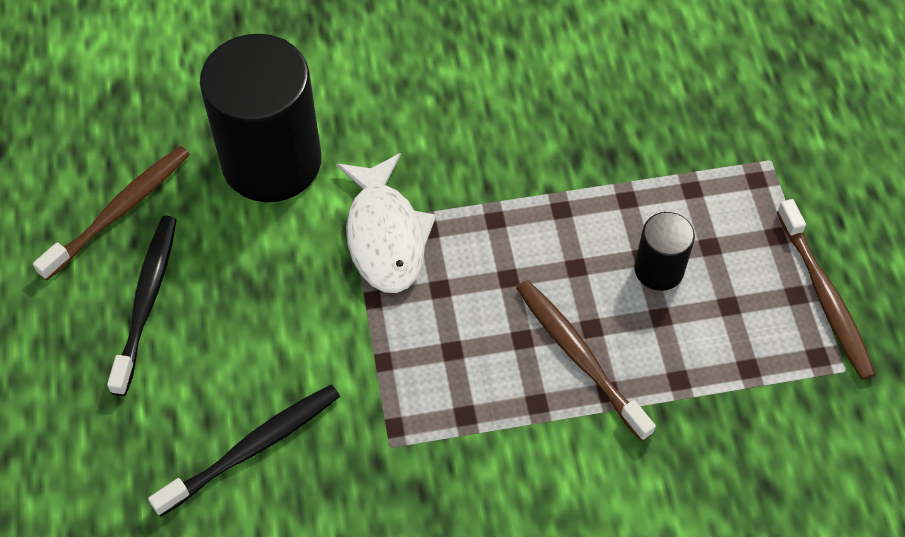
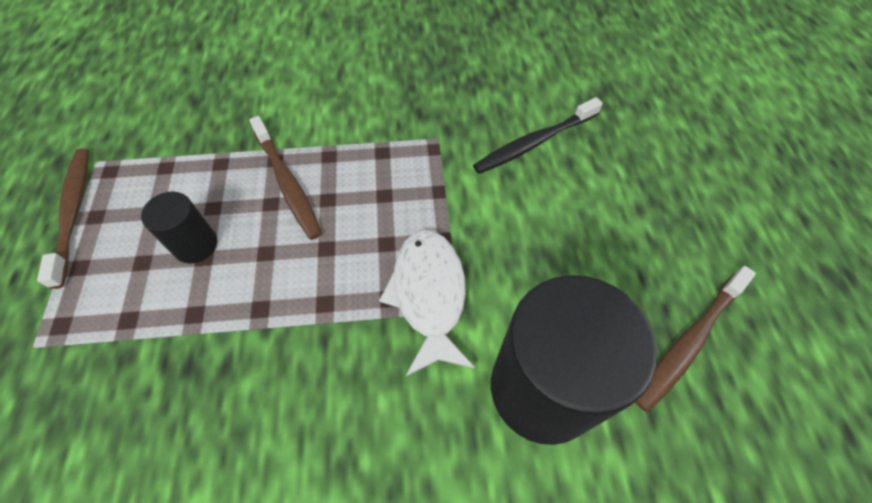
camera: 175 degrees left, 0 degrees up
black toothbrush [107,216,177,396] -> none

